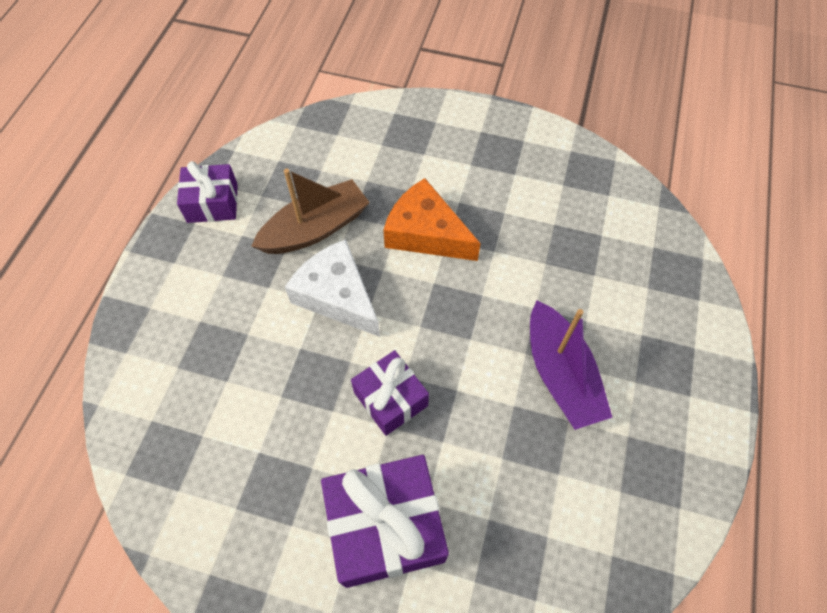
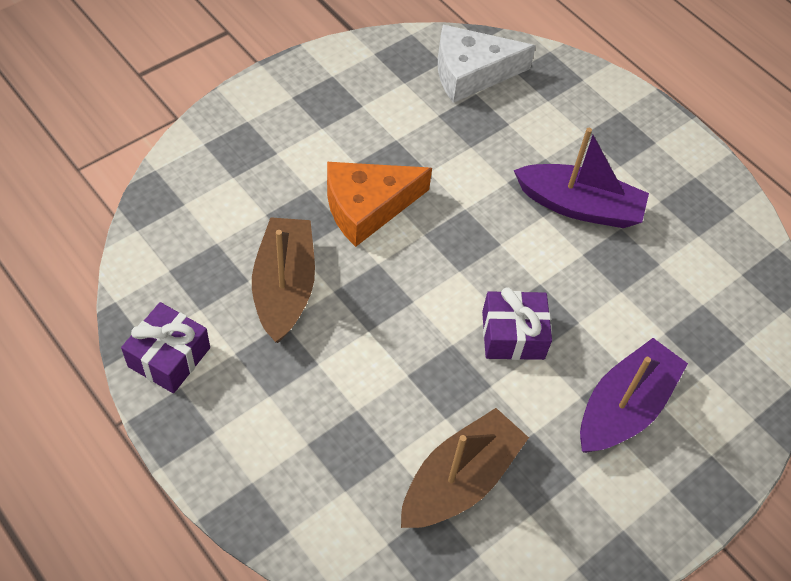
camera: 60 degrees left, 5 degrees down
white cheese [285,239,380,337] -> white cheese moved to [438,25,536,103]
purple gift [321,455,449,588] -> purple boat [580,338,688,453]
none -> brown boat [401,408,529,528]

